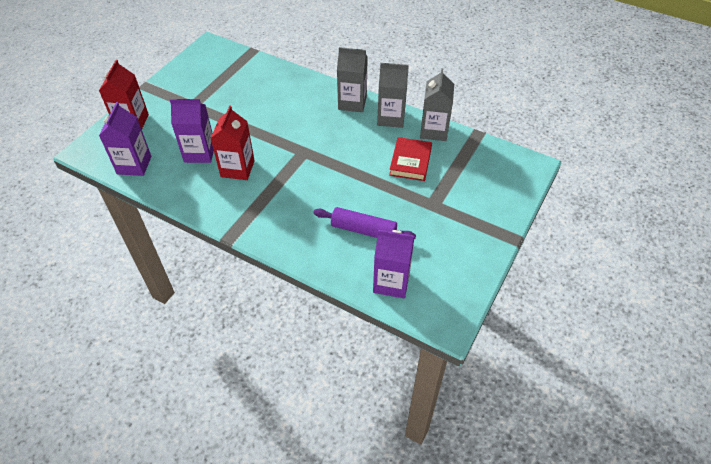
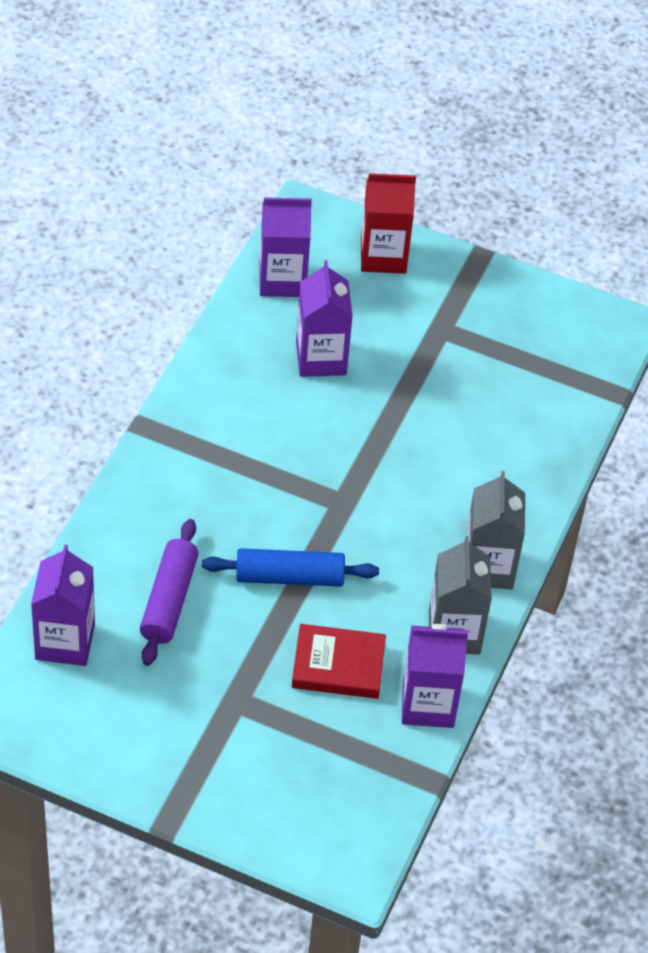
camera: 80 degrees right, 0 degrees up
red carton [210,106,255,180] -> none
grey carton [420,68,454,141] -> purple carton [402,624,468,728]
none -> blue rolling pin [202,548,379,587]

